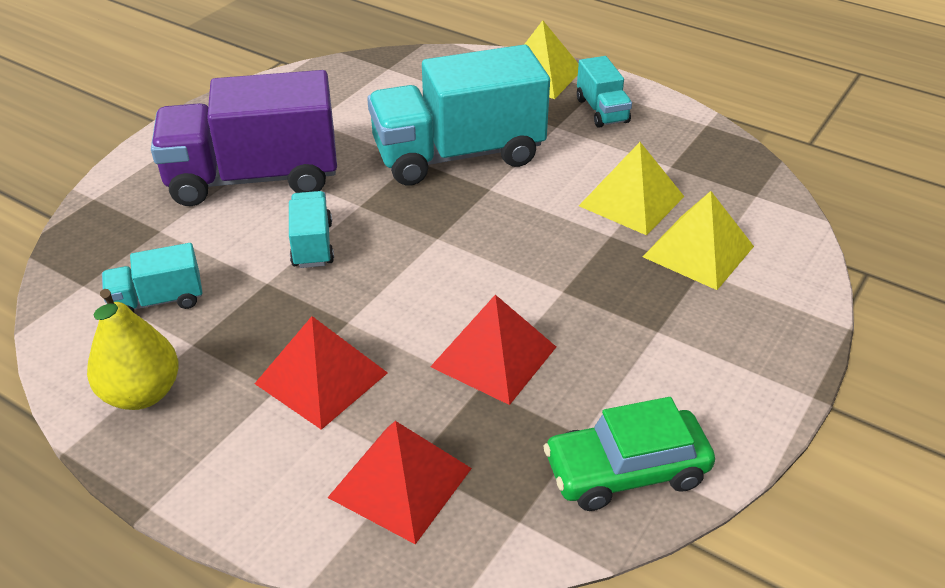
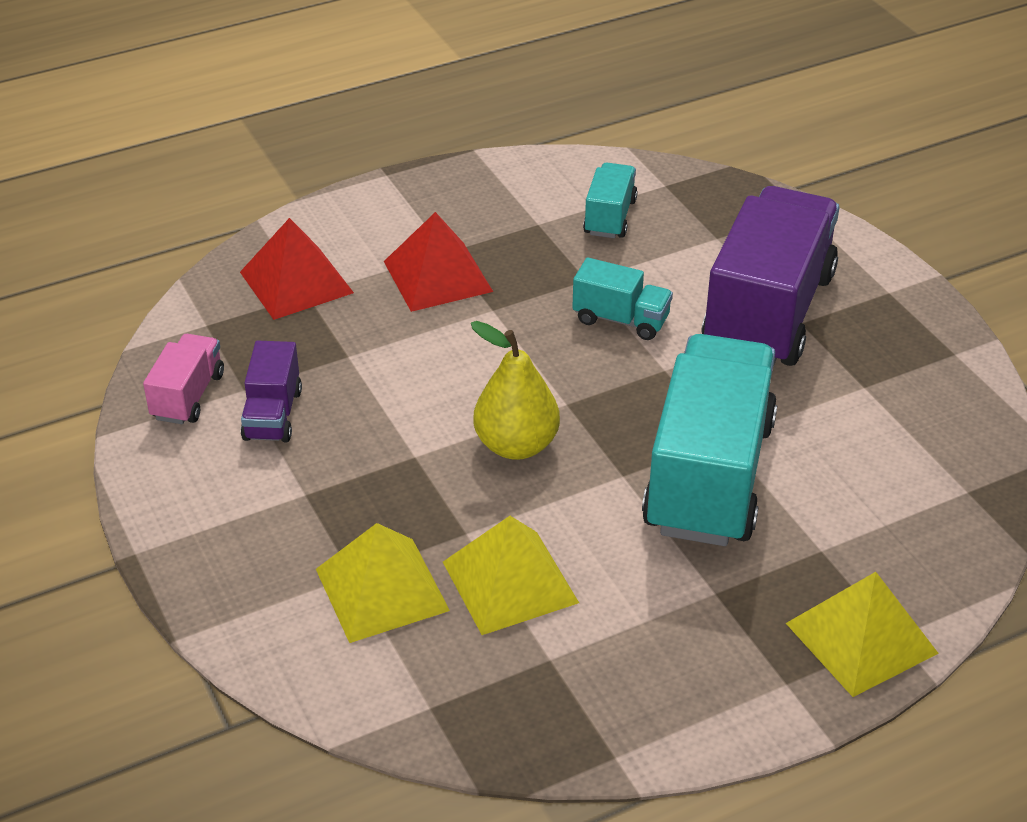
camera: 120 degrees right, 0 degrees up
yellow pear [87,289,179,410] -> yellow pear moved to [471,321,560,460]
red pyramid [430,295,556,405] -> none
green car [543,397,715,511] -> pink truck [143,334,224,424]
turquoise truck [577,56,632,128] -> none
none -> purple truck [241,341,302,442]

